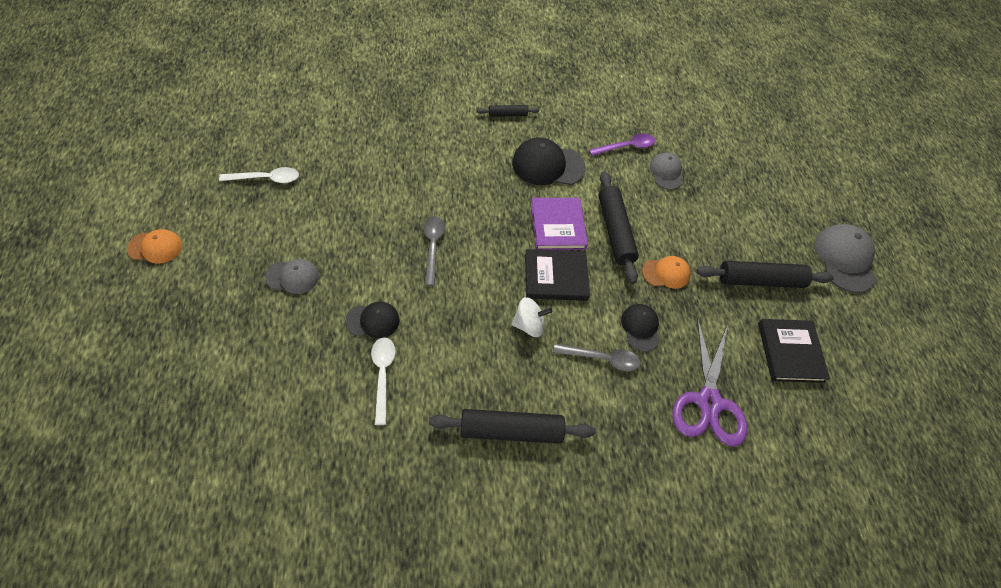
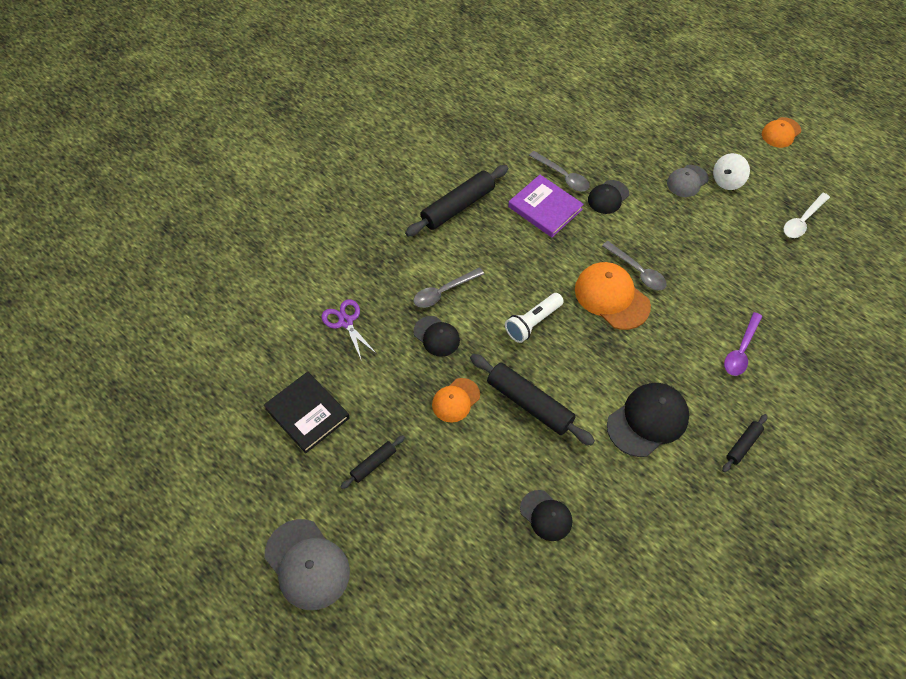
camera: 145 degrees right, 0 degrees up
white spoon [371,337,396,425] -> grey spoon [529,151,590,191]
white spinning top [511,297,552,337] -> white spinning top moved to [713,153,750,190]
black book [525,249,590,301] -> white flashlight [505,293,564,343]
purple book [531,198,588,250] -> purple book moved to [508,175,584,237]
purple spoon [589,133,655,156] -> purple spoon moved to [724,312,763,376]
grey cap [650,153,682,190] -> black cap [520,490,572,541]
purple scissors [672,319,747,447] -> purple scissors [321,299,377,361], size x0.58
black rolling pin [696,261,834,288] -> black rolling pin [340,435,405,489], size x0.52
none -> orange cap [575,262,651,330]

